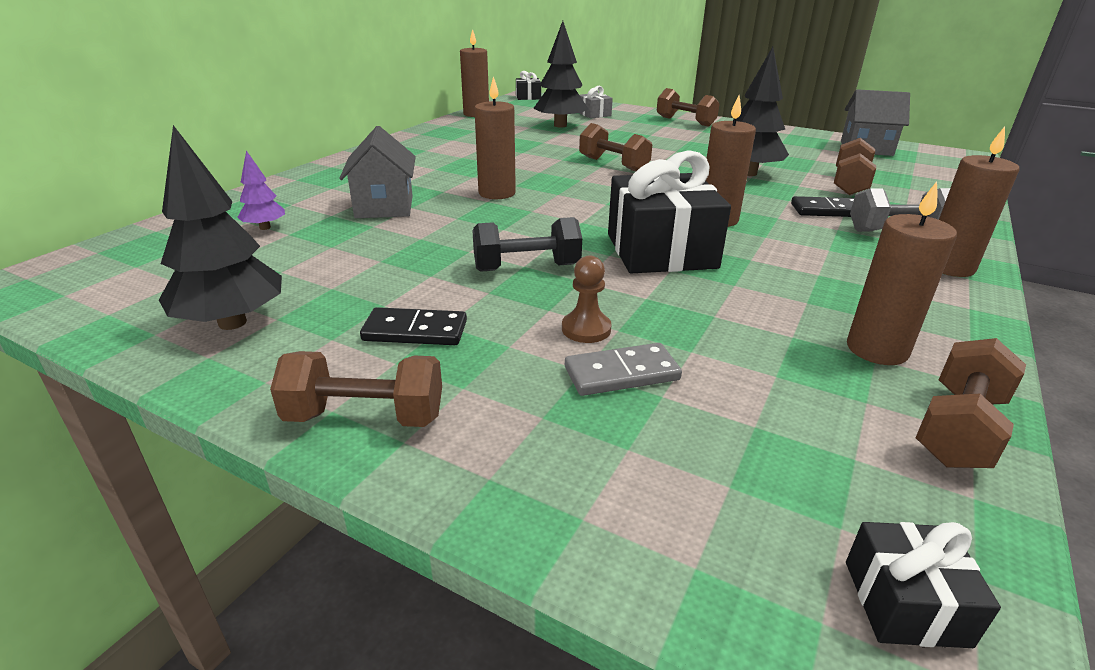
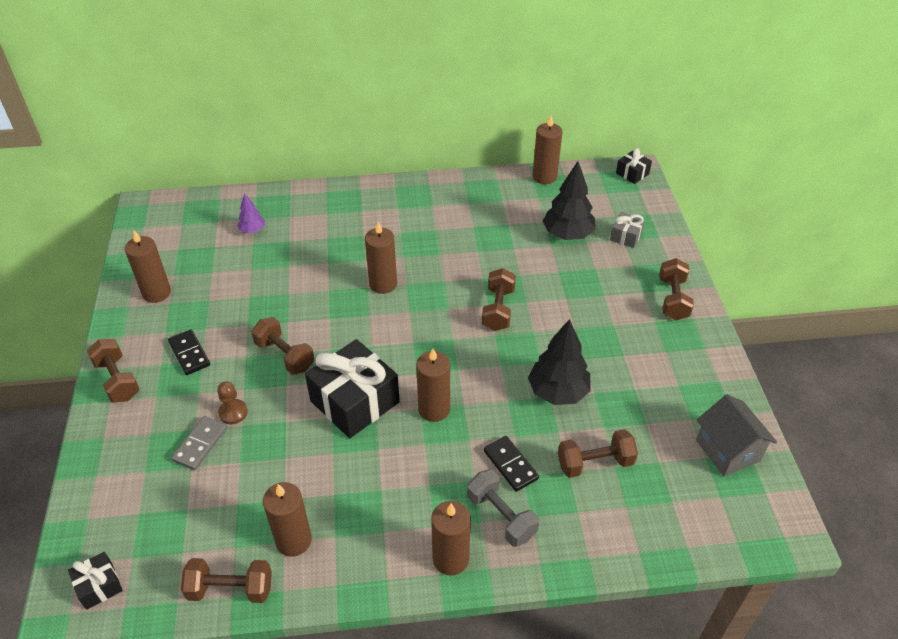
camera: 55 degrees right, 15 degrees up
black tree [159,125,282,330] -> brown candle [125,231,171,303]
grey house [339,126,416,218] -> none
black dumbbell [472,217,582,272] -> brown dumbbell [251,317,314,375]
grey domino [565,343,682,396] -> grey domino turned 75 degrees clockwise [171,416,227,470]

